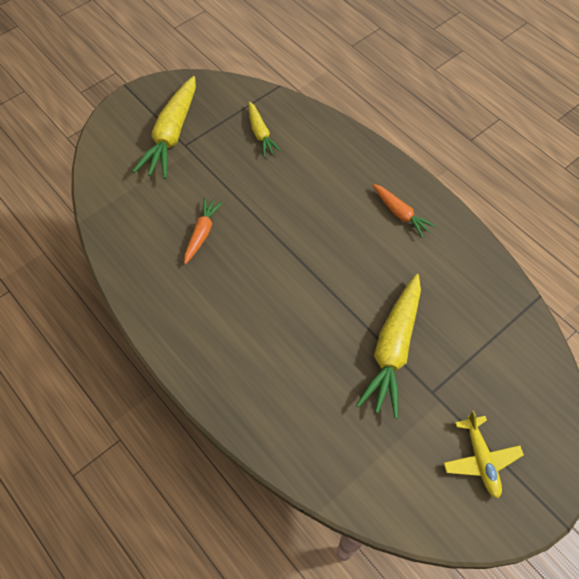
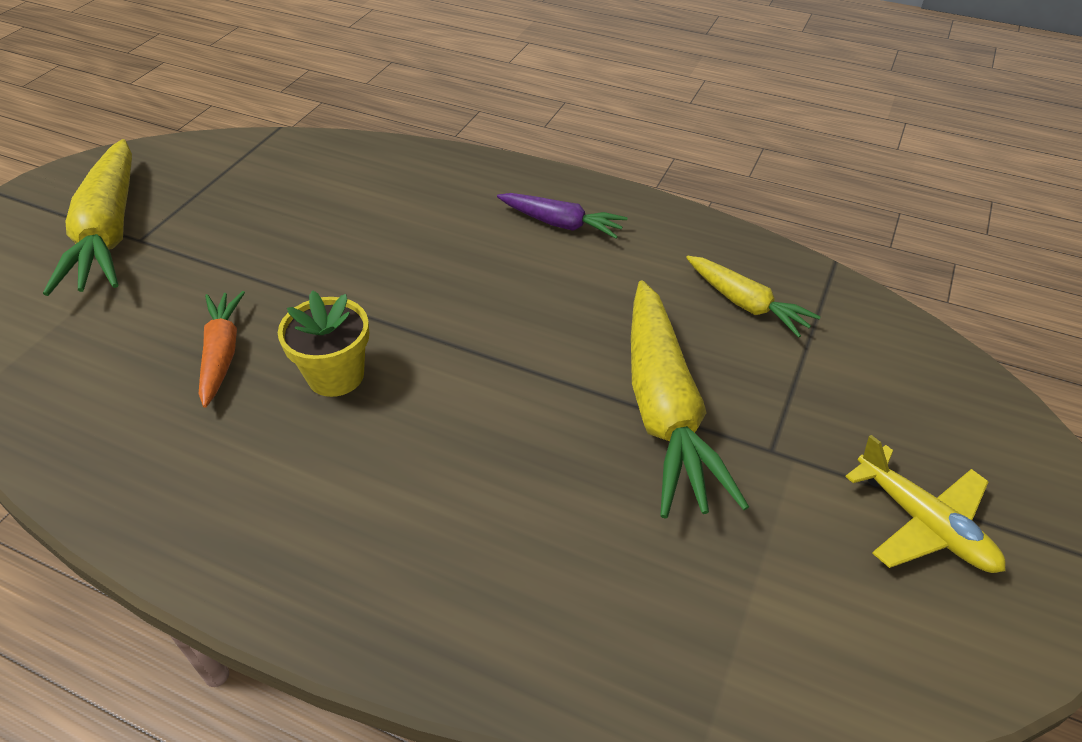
camera: 25 degrees left, 15 degrees down
yellow carrot [248,101,281,157] -> yellow carrot moved to [686,256,821,338]
orange carrot [373,184,436,238] -> purple carrot [497,193,628,239]
none -> yellow flower pot [278,290,369,397]

